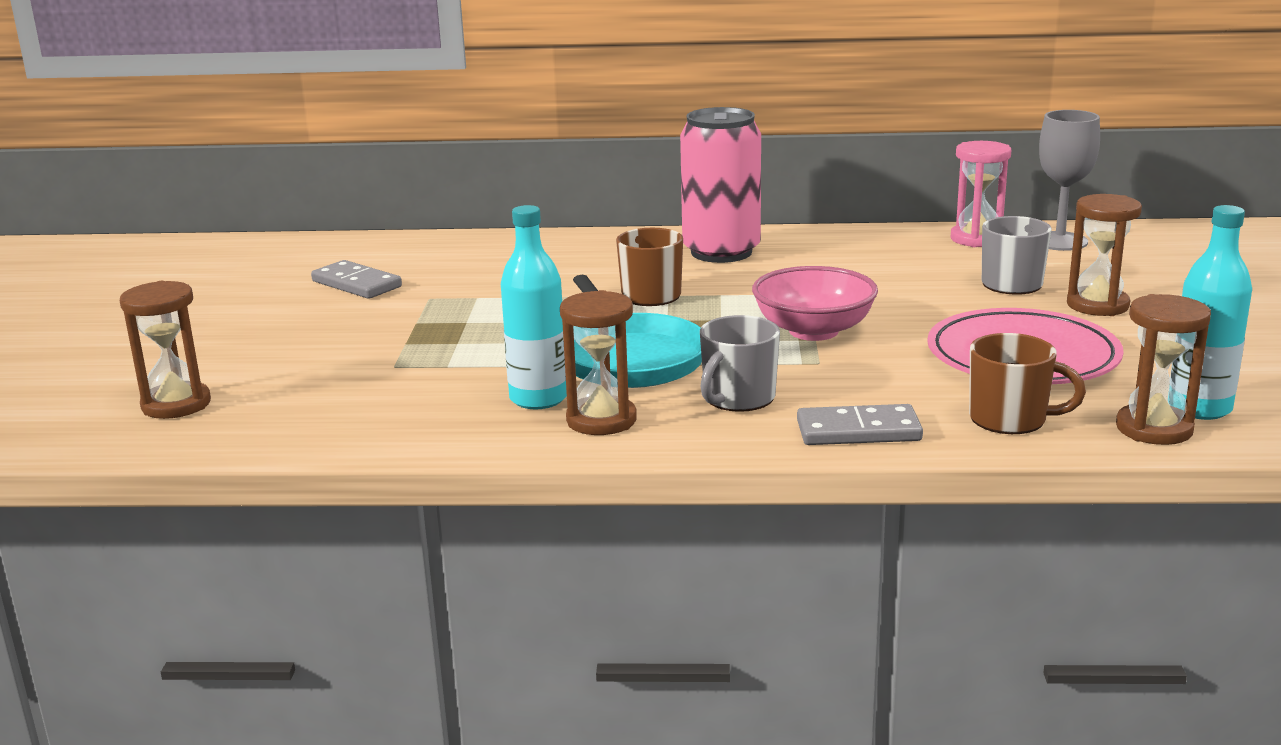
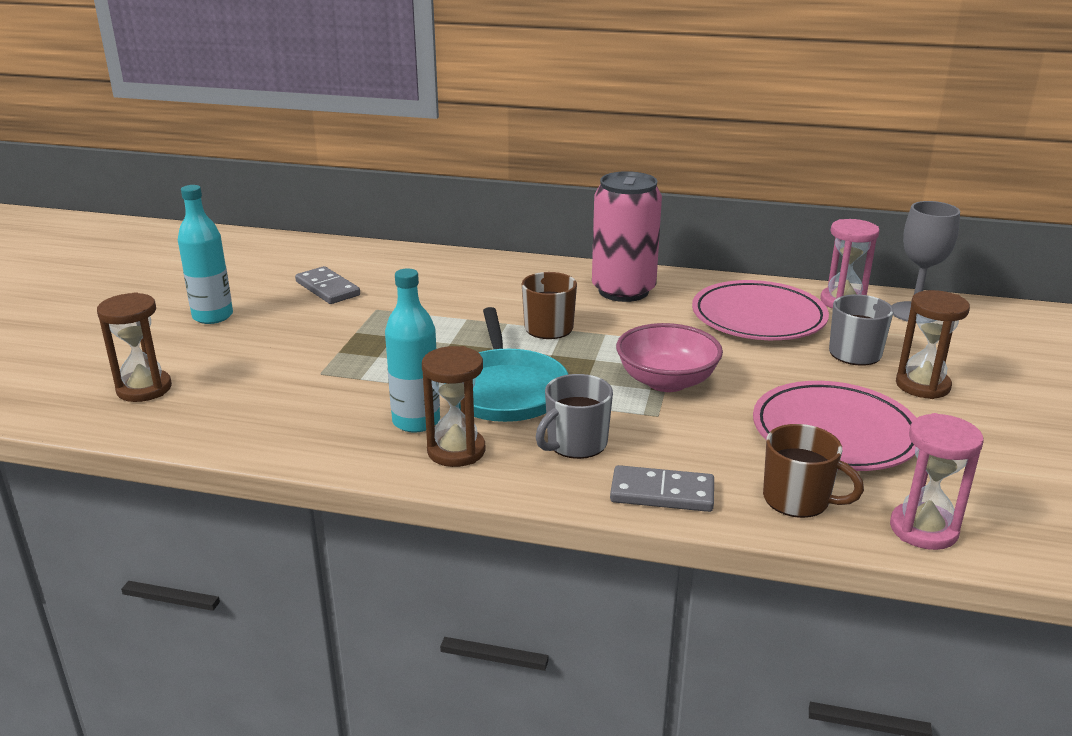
camera: 10 degrees right, 5 degrees up
brown hourglass [1116,294,1211,445] -> pink hourglass [890,413,983,550]
turquoise bottle [1170,205,1252,420] -> turquoise bottle moved to [178,185,233,324]
none -> pink plate [692,280,829,340]

